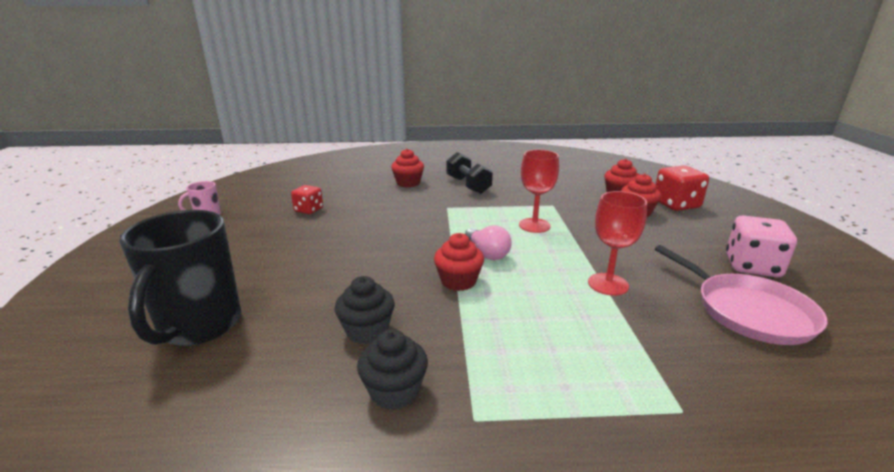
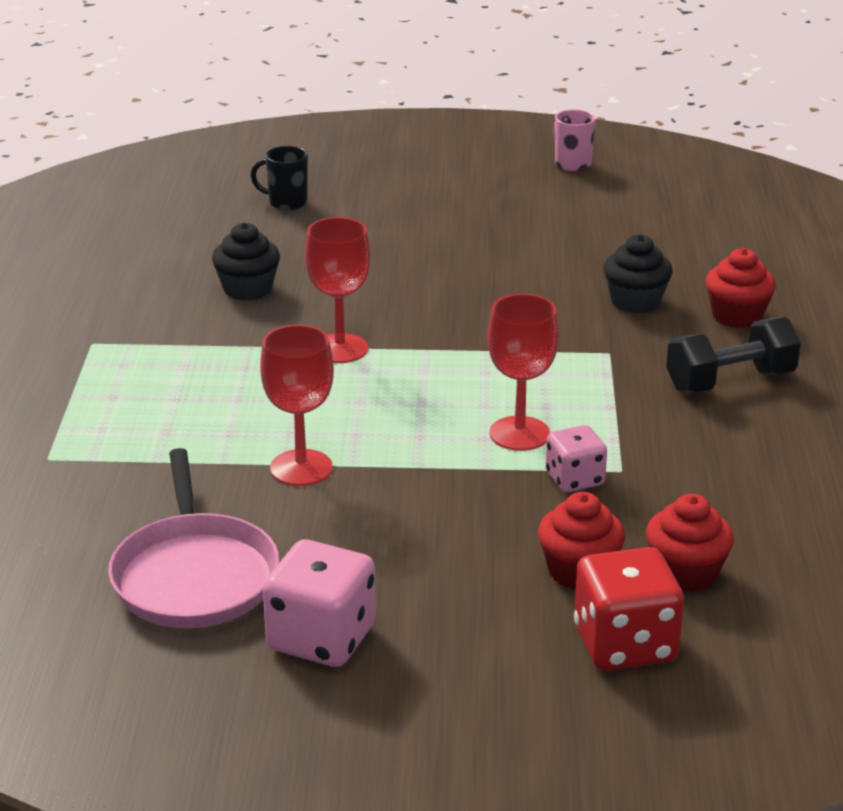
camera: 95 degrees right, 5 degrees up
black mug [119,210,241,346] -> black mug [251,146,308,210], size x0.46
red dice [291,185,323,214] -> none
black cupcake [357,329,428,410] -> black cupcake moved to [604,234,672,314]
red cupcake [434,233,484,291] -> red goblet [305,217,371,363]
pink light bulb [465,225,512,260] -> none
pink pan [655,245,828,345] -> pink pan turned 75 degrees counterclockwise [108,448,279,628]
none -> pink dice [546,425,607,492]

